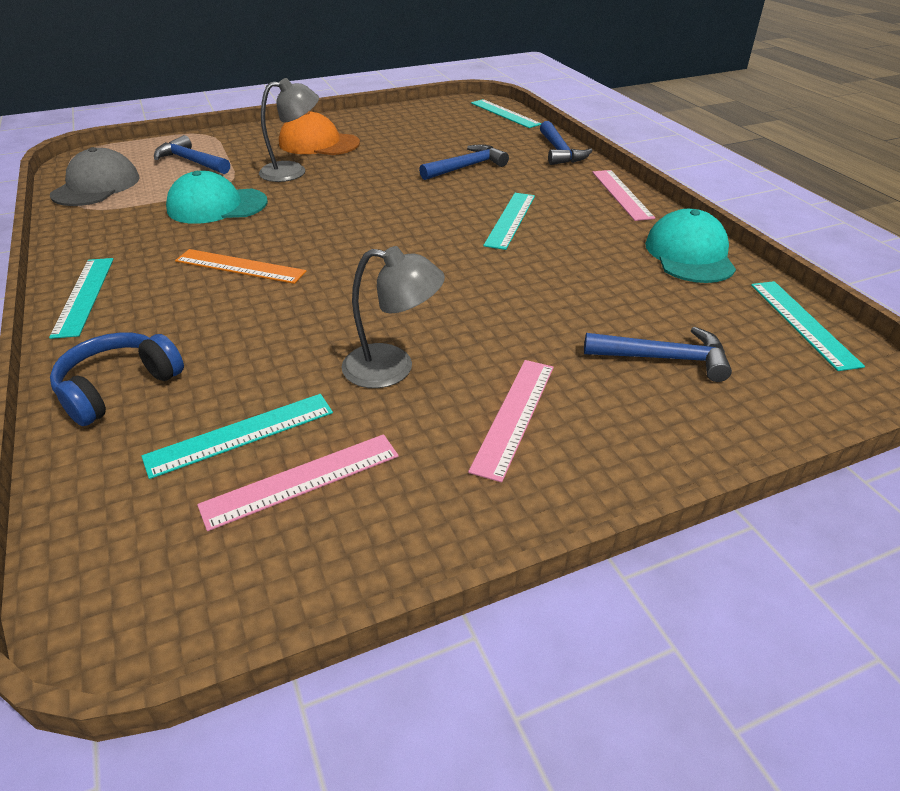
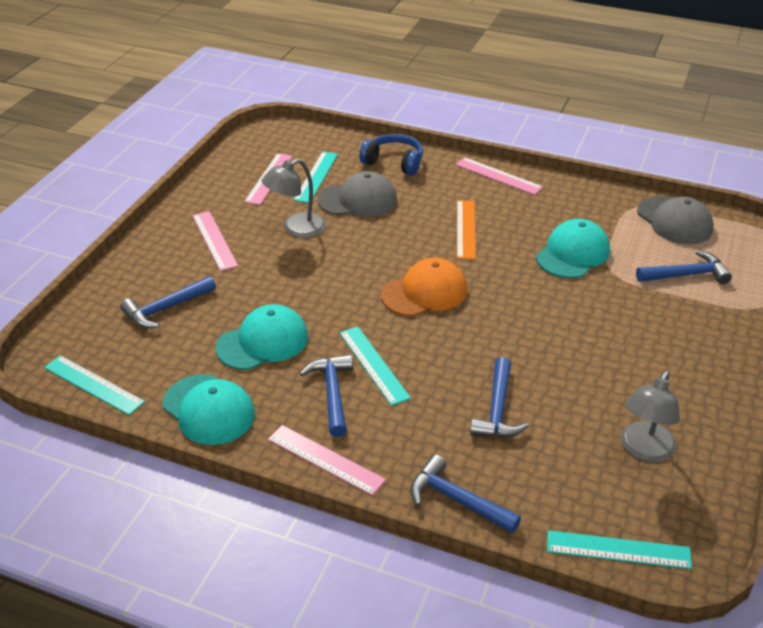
camera: 135 degrees right, 0 degrees up
turquoise ruler [49,258,114,339] -> pink ruler [456,157,543,195]
blue headphones [50,332,184,426] -> blue headphones turned 60 degrees counterclockwise [359,134,423,175]
orange ruler [175,249,306,284] -> orange ruler turned 60 degrees counterclockwise [457,200,476,260]
grey lamp [259,78,319,182] -> grey lamp moved to [621,370,680,462]
orange cap [279,111,360,155] -> orange cap moved to [381,258,467,317]
none -> turquoise cap [216,304,308,370]
none -> blue hammer [300,354,353,437]
none -> grey cap [318,171,397,217]

